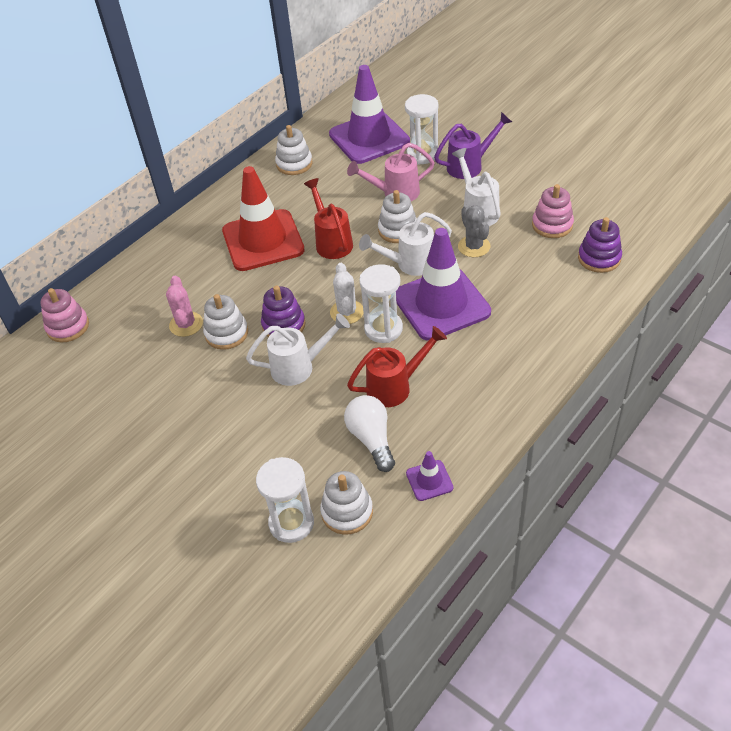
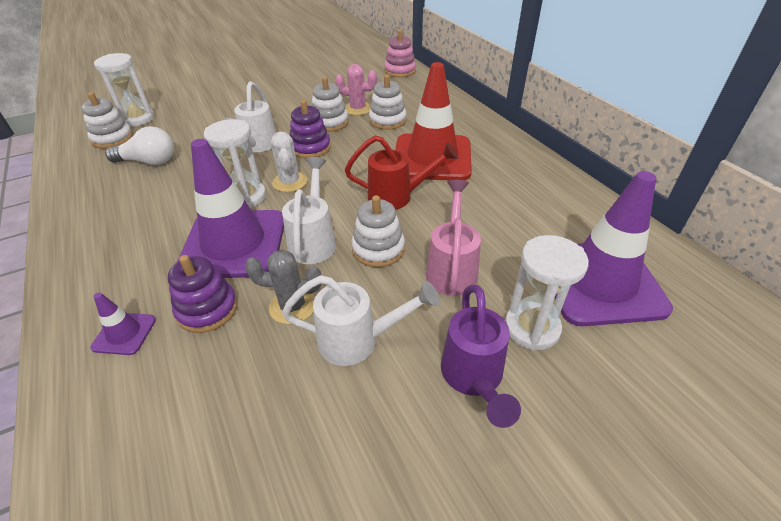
camera: 110 degrees right, 5 degrees down
white stacking toy [275,125,313,175] -> white stacking toy moved to [369,75,407,130]
white cactus [330,263,364,324] -> white cactus turned 60 degrees clockwise [271,132,307,192]
red watering can [347,326,447,407] -> none
purple traffic cone [406,451,453,501] -> purple traffic cone moved to [90,293,156,355]
pink stacking toy [532,184,574,238] -> none
purple stacking toy [578,217,622,273] -> purple stacking toy moved to [168,255,238,333]

